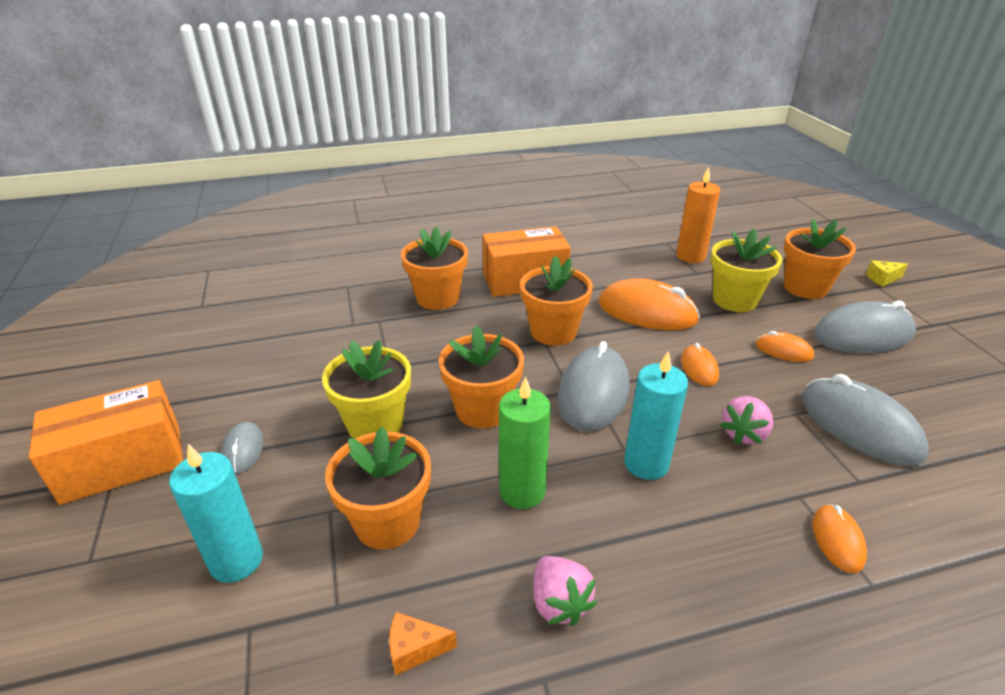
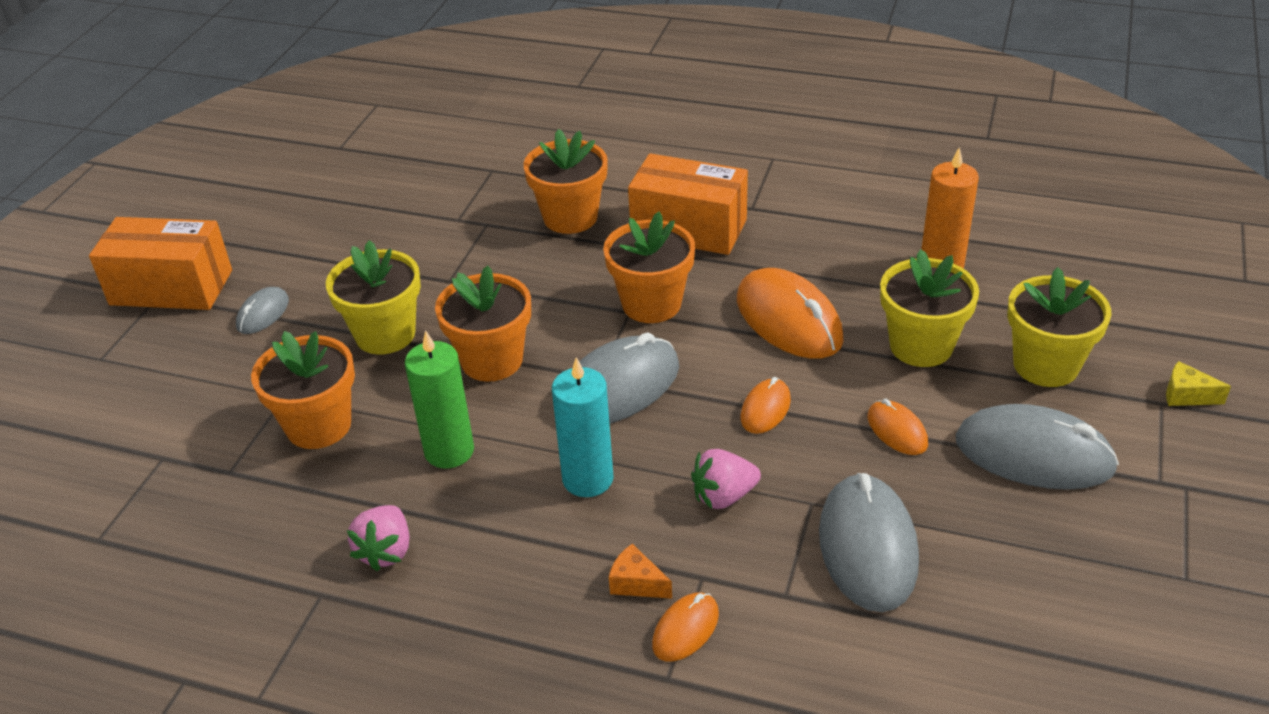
camera: 35 degrees right, 5 degrees up
turquoise candle [169,444,263,583] -> none
orange cheese [389,612,457,676] -> orange cheese moved to [609,544,672,599]
orange flower pot [784,218,856,299] -> yellow flower pot [1008,267,1112,387]

